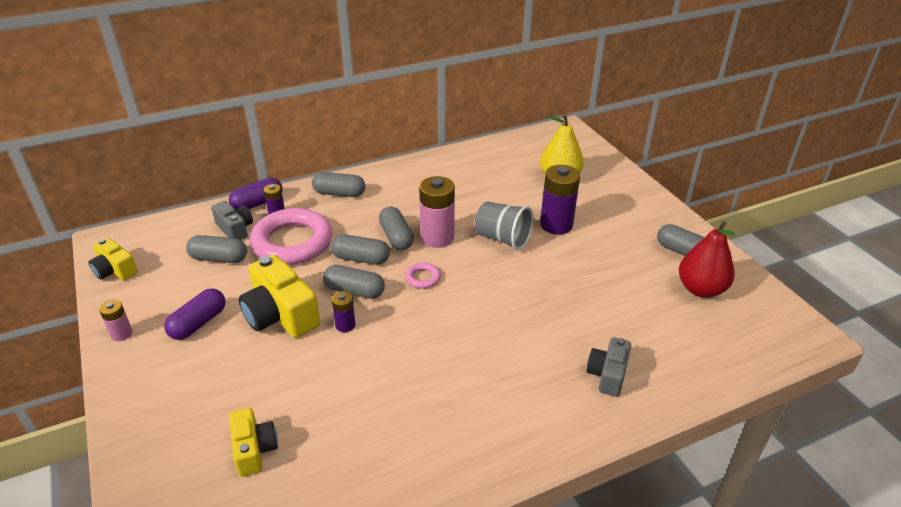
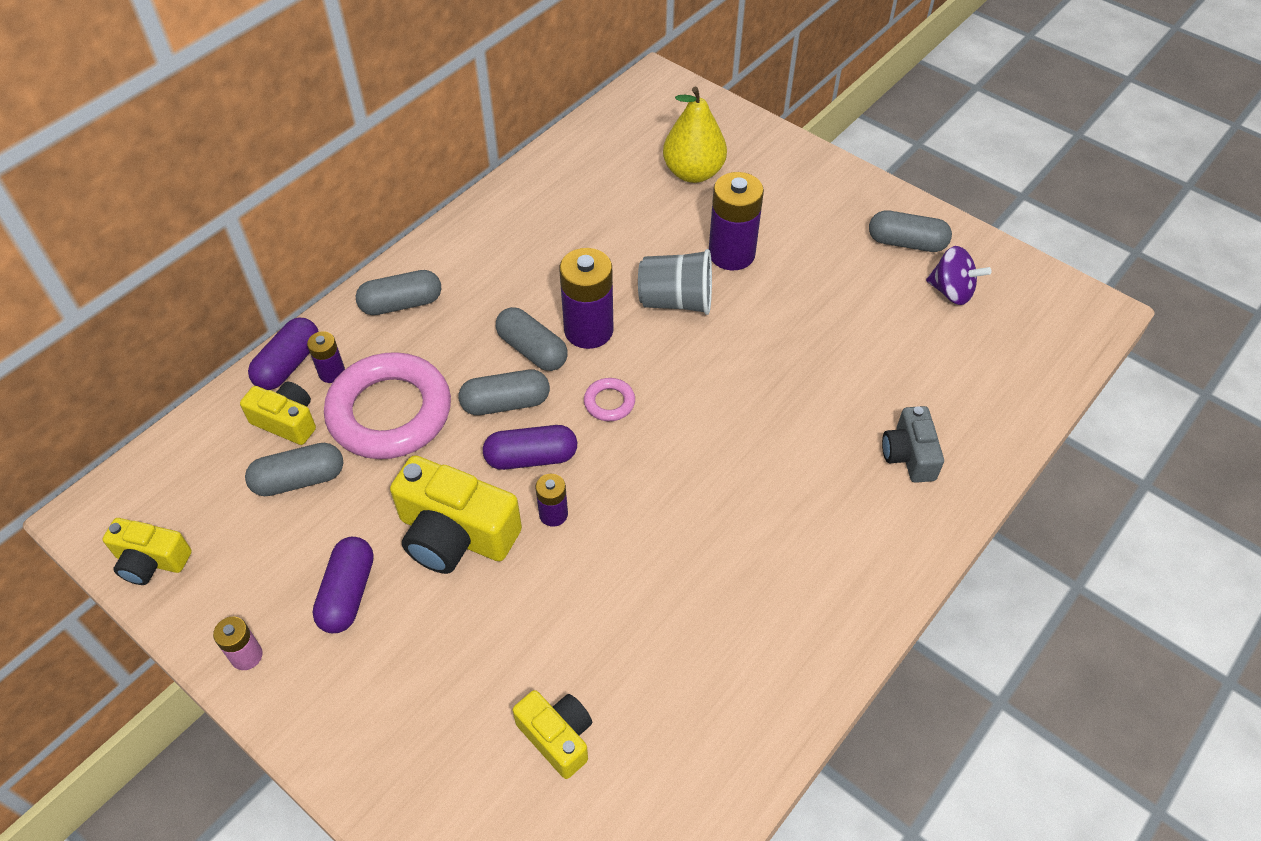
camera: 25 degrees left, 15 degrees up
grey camera [211,201,253,240] -> yellow camera [240,382,316,445]
grey capsule [323,265,385,299] -> purple capsule [483,425,577,470]
pink battery [419,176,455,248] -> purple battery [559,248,614,349]
red pear [679,221,735,298] -> purple spinning top [926,246,992,305]

